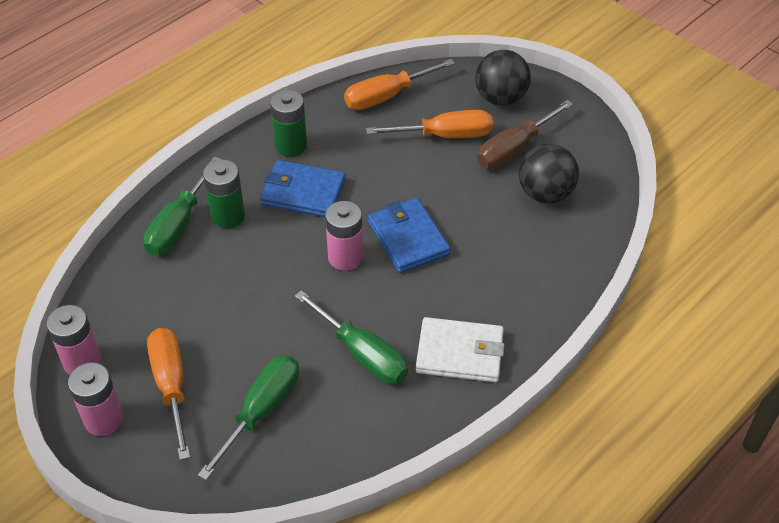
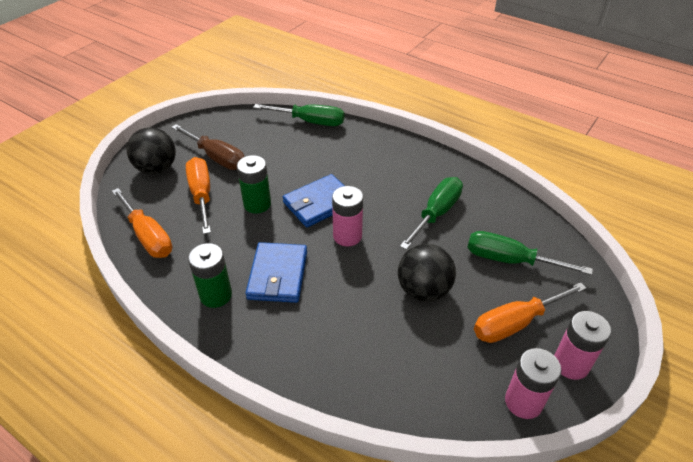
camera: 100 degrees left, 5 degrees down
green screwdriver [143,157,221,255] -> green screwdriver moved to [253,104,344,126]
green battery [203,159,245,228] -> green battery moved to [237,155,271,214]
white wallet [416,317,505,382] -> none
black ball [519,144,579,204] -> black ball moved to [398,244,456,302]

